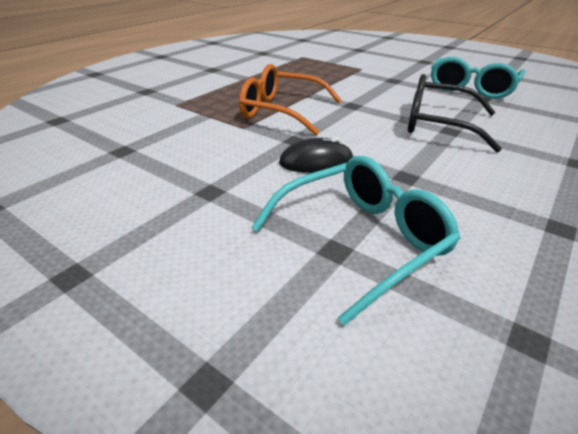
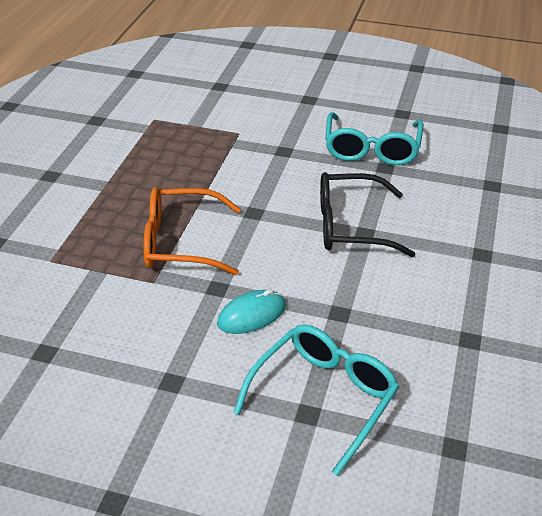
camera: 20 degrees left, 5 degrees up
black mouse [279,137,353,173] -> turquoise mouse [217,289,286,334]

